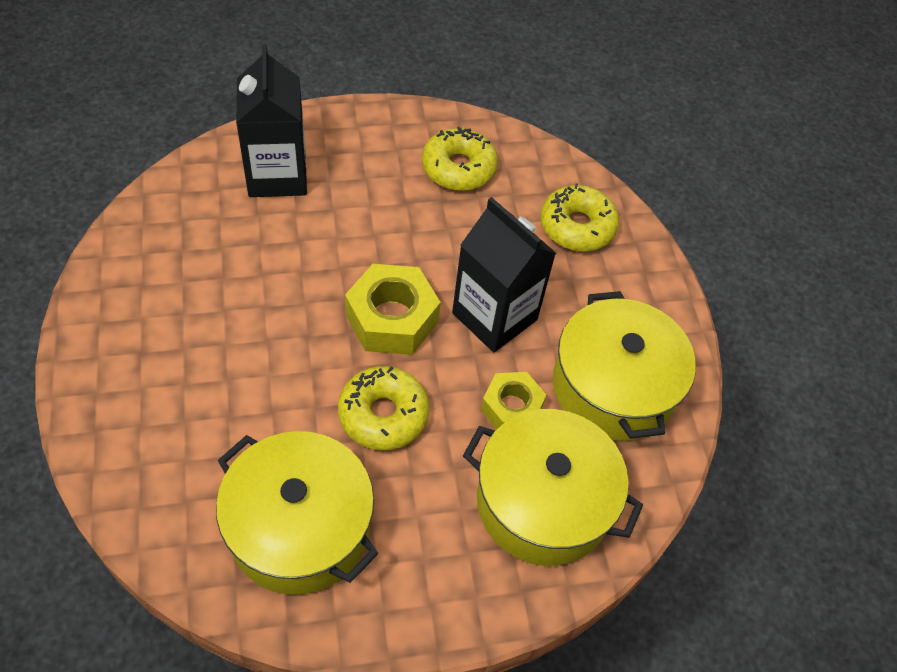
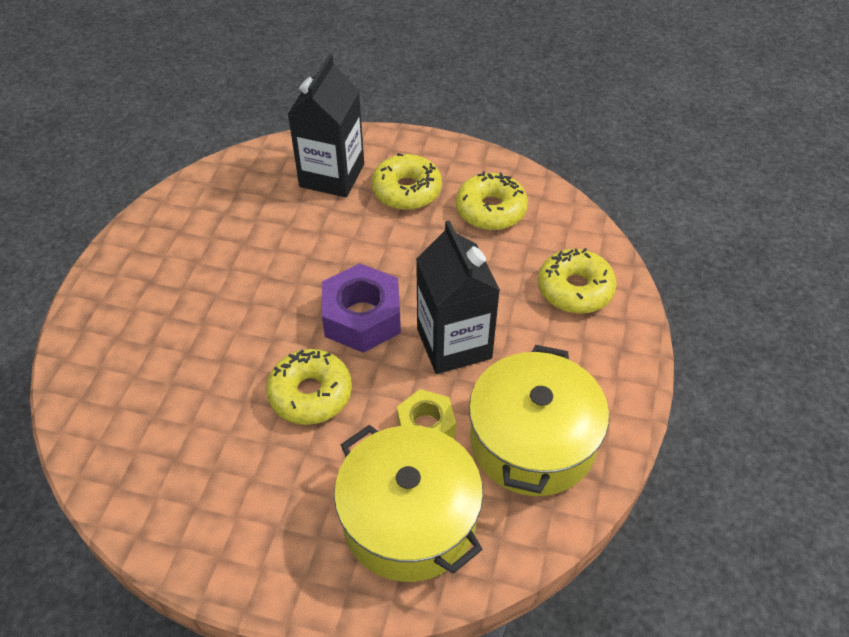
camera: 30 degrees right, 5 degrees down
yellow pot [216,431,378,595] -> none
yellow nut [345,264,441,355] -> purple nut [322,263,401,353]
none -> yellow donut [371,153,442,210]

